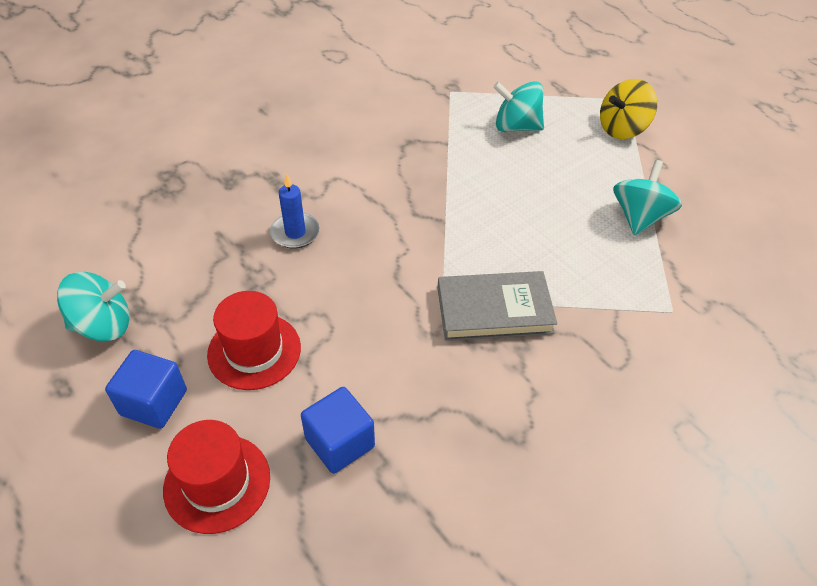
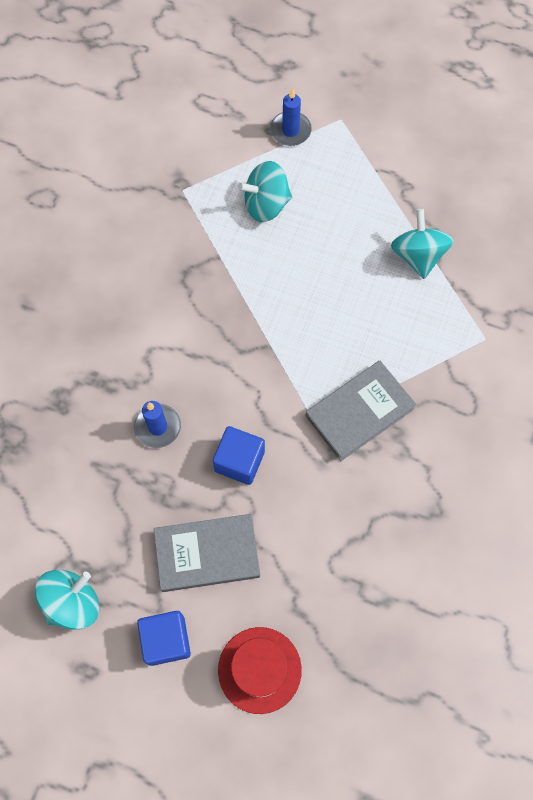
camera: 30 degrees left, 20 degrees up
red hat [207,291,301,390] -> grey book [154,514,260,592]
blue cube [301,387,375,474] -> blue cube moved to [213,426,265,485]
yellow spinning top [600,79,657,139] -> none
none -> blue candle [270,88,312,146]

